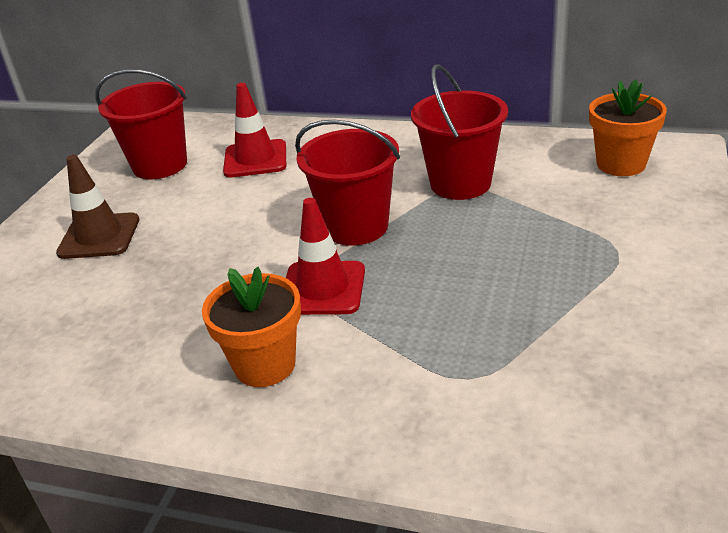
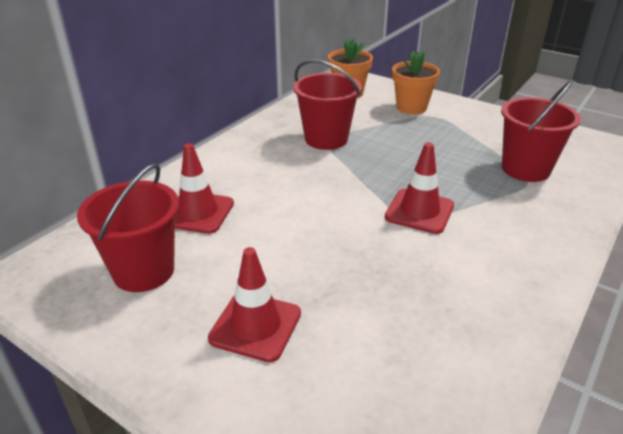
camera: 75 degrees left, 0 degrees up
brown traffic cone [56,155,139,259] -> red traffic cone [208,247,301,362]
orange flower pot [202,267,301,387] -> orange flower pot moved to [392,51,440,114]
red bucket [295,120,400,246] -> red bucket moved to [501,81,581,182]

